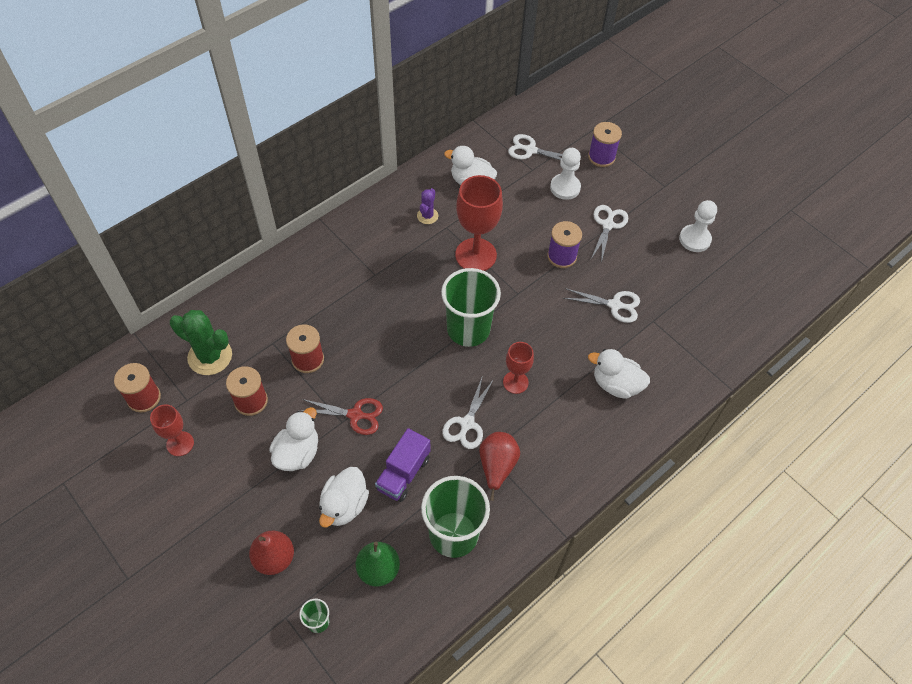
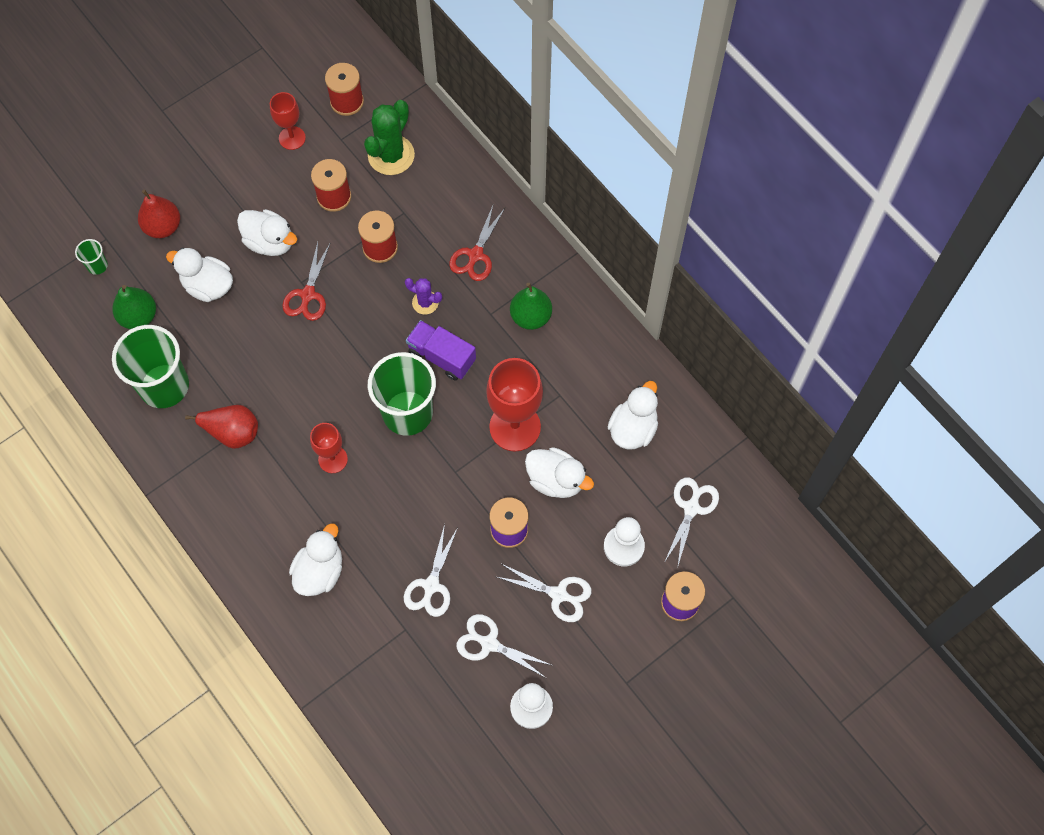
camera: 95 degrees right, 10 degrees up
purple truck [375,428,430,502] -> purple truck moved to [406,320,476,380]
purple cactus [417,188,438,224] -> purple cactus moved to [405,278,442,314]
white scissors [442,375,494,449] -> white scissors moved to [456,614,551,678]
none -> red scissors [449,206,505,281]
none -> green pear [510,283,552,330]
none -> white duck [525,447,594,498]

